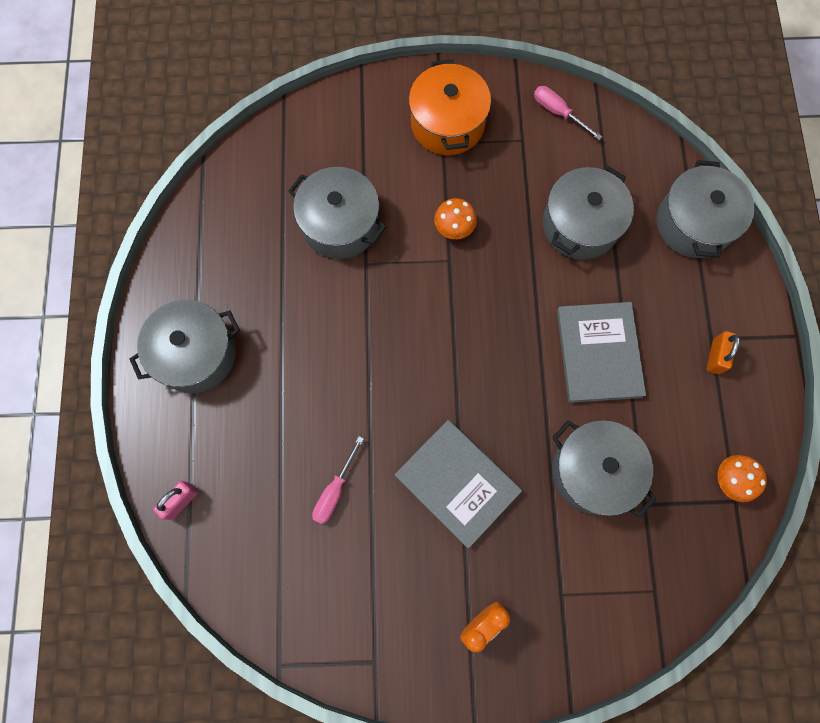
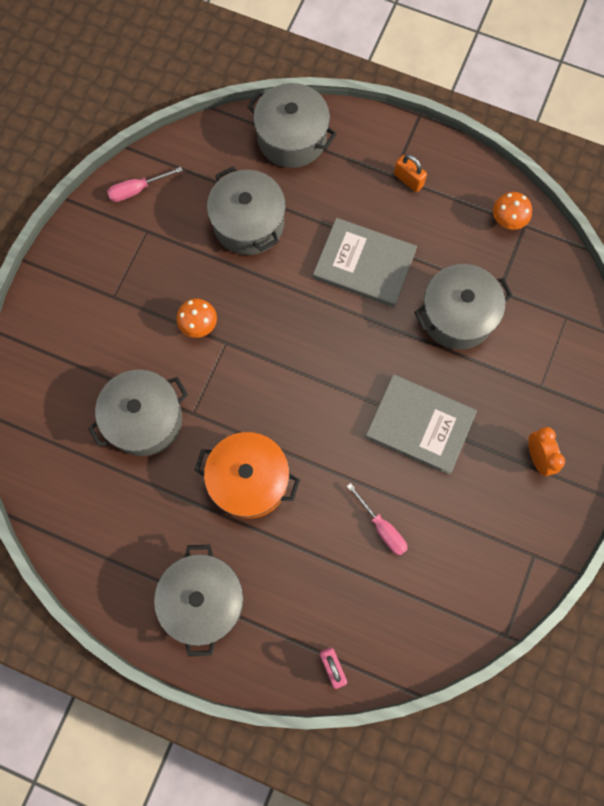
camera: 65 degrees left, 0 degrees up
grey book [395,420,522,548] -> grey book turned 45 degrees clockwise [365,374,477,475]
orange pot [409,59,491,155] -> orange pot moved to [195,432,300,519]

